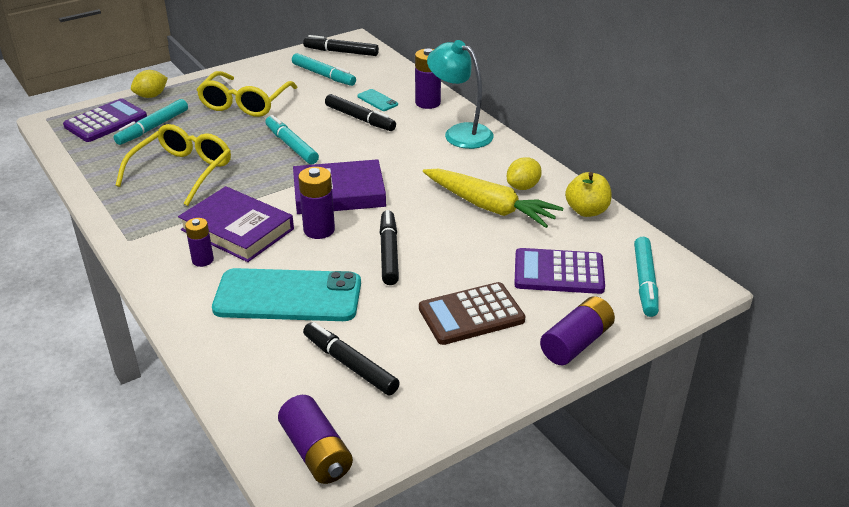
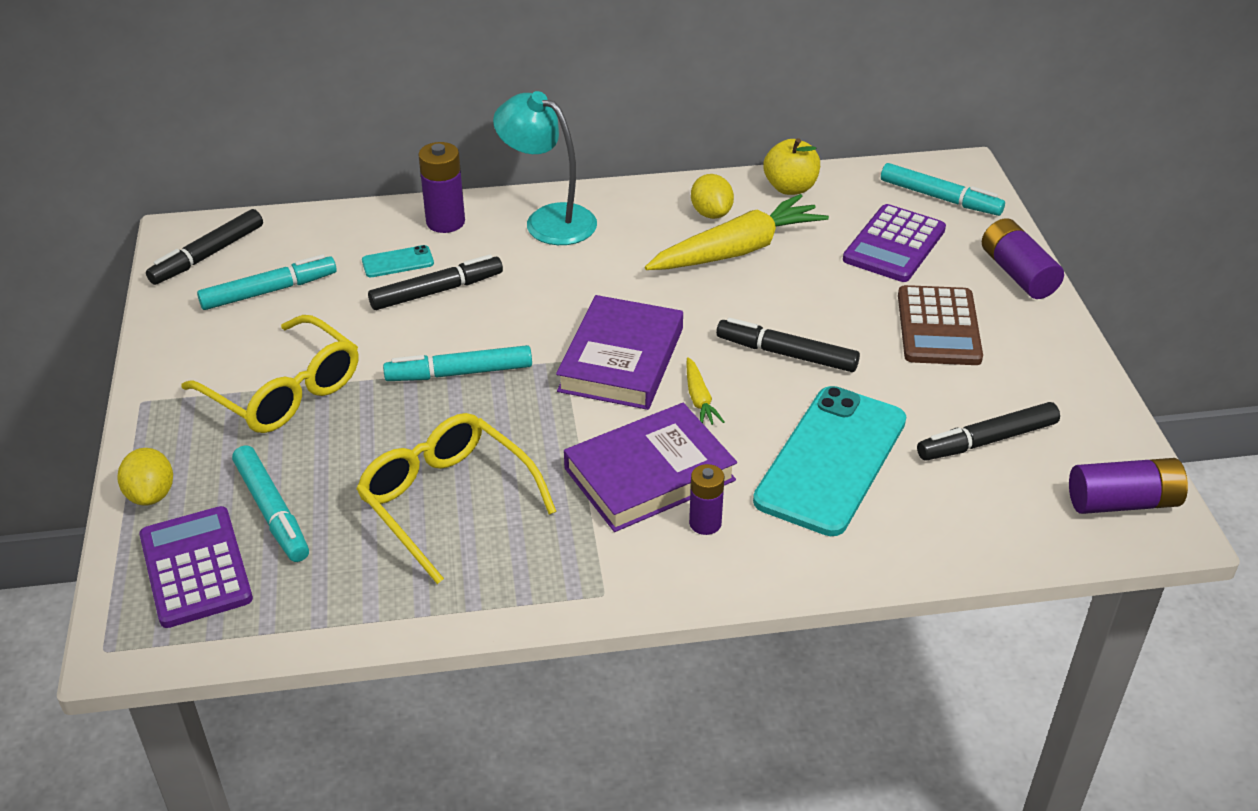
camera: 65 degrees left, 5 degrees up
purple battery [298,167,335,239] -> yellow carrot [686,357,724,425]
turquoise lamp [427,40,494,149] -> turquoise lamp turned 60 degrees clockwise [493,91,597,245]

